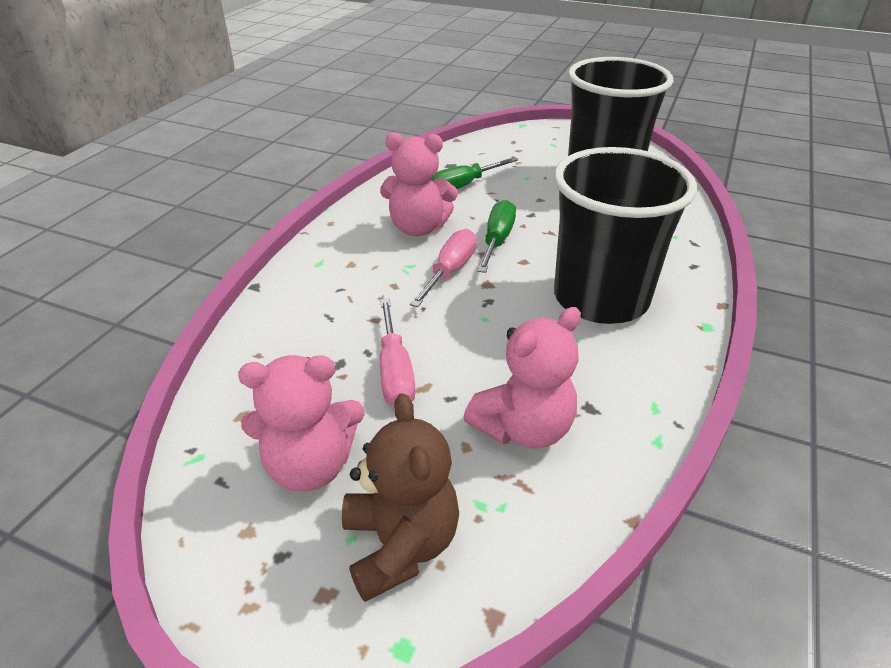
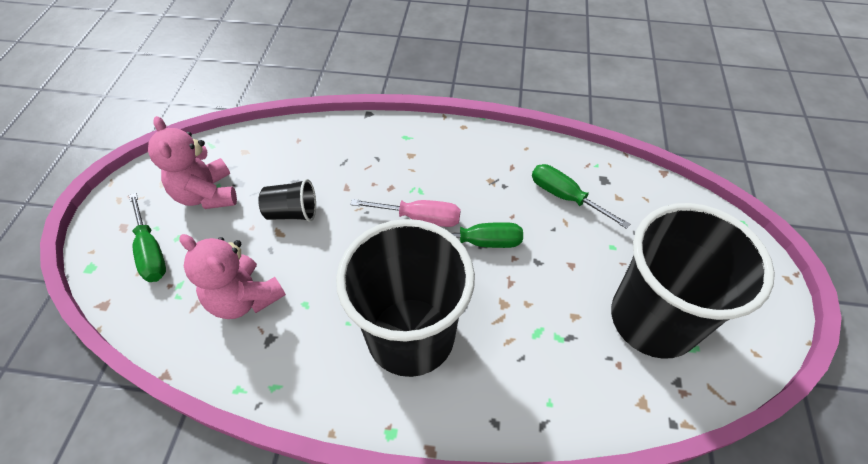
camera: 75 degrees right, 15 degrees up
brown teddy bear [342,394,459,602] -> green screwdriver [129,193,166,282]
pink teddy bear [380,133,458,236] -> none
pink screwdriver [380,299,416,406] -> black cup [258,179,316,222]

